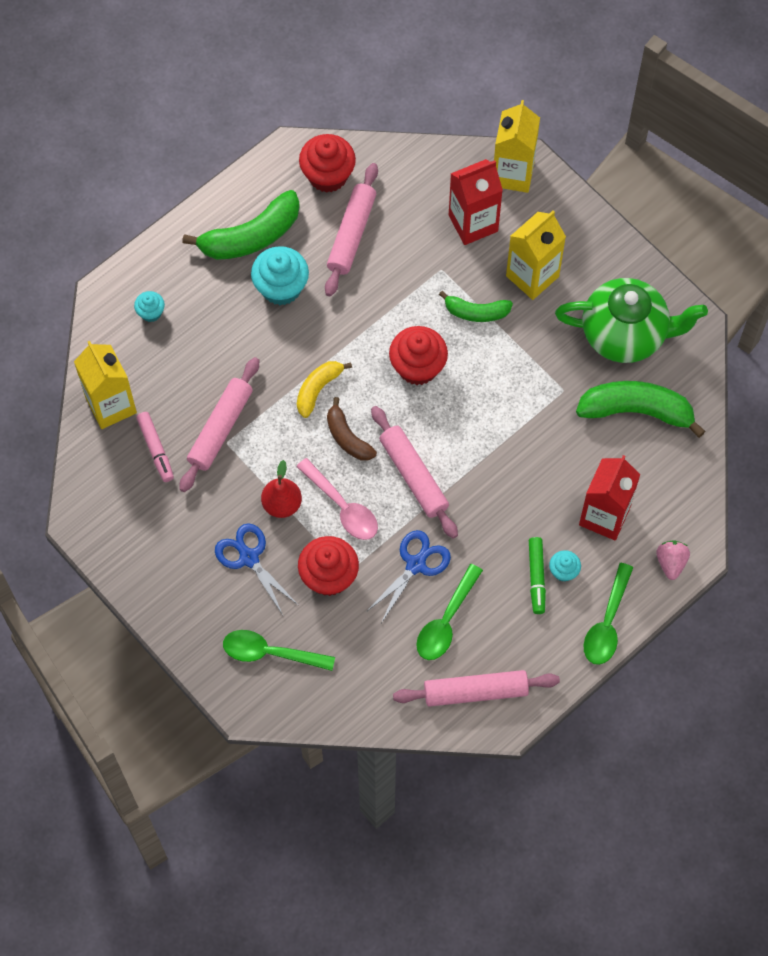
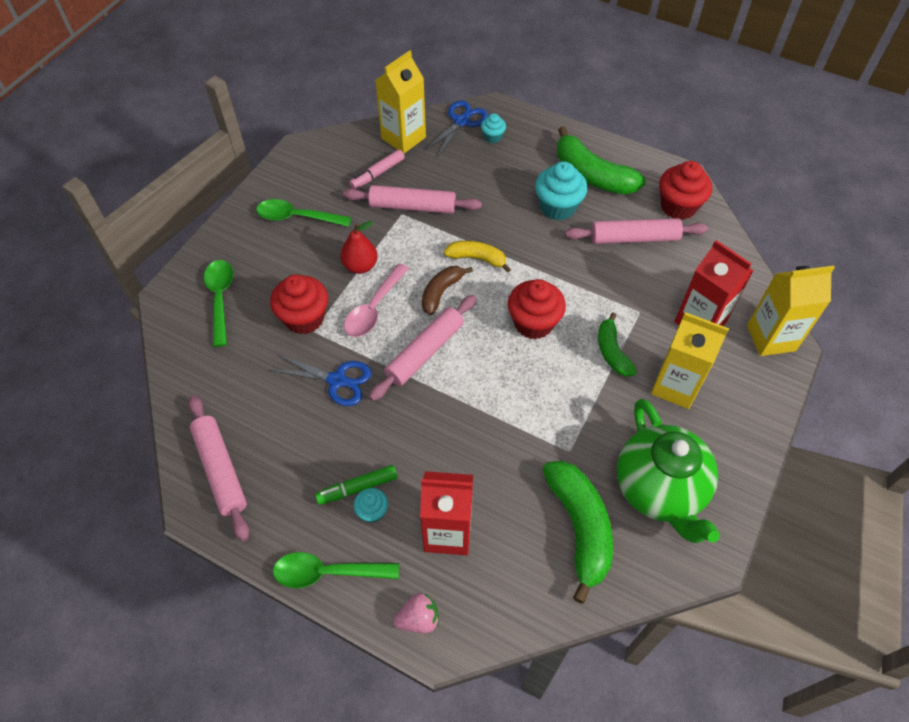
camera: 70 degrees right, 10 degrees down
blue scissors [215,523,298,615] -> blue scissors moved to [425,101,488,156]
green spoon [416,564,483,660] -> green spoon moved to [256,199,351,227]

